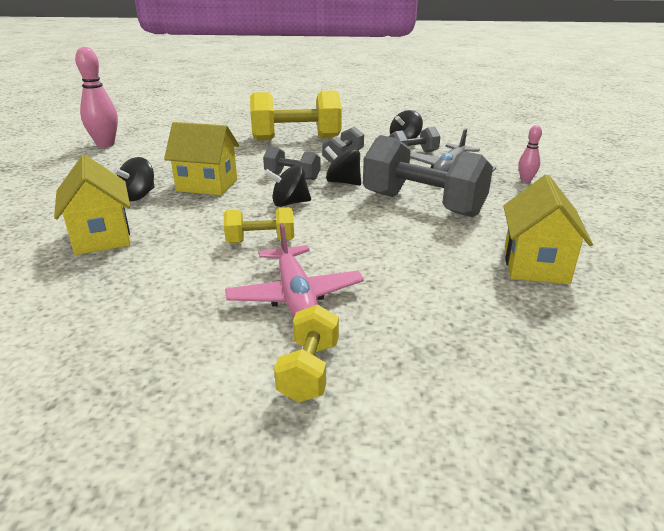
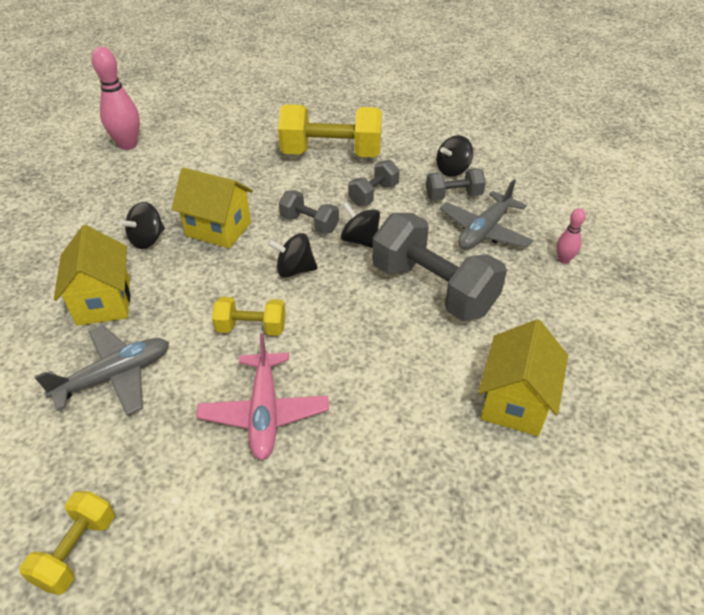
camera: 10 degrees right, 15 degrees up
yellow dumbbell [274,304,339,403] -> yellow dumbbell moved to [19,491,115,595]
none -> grey plane [34,325,169,415]

